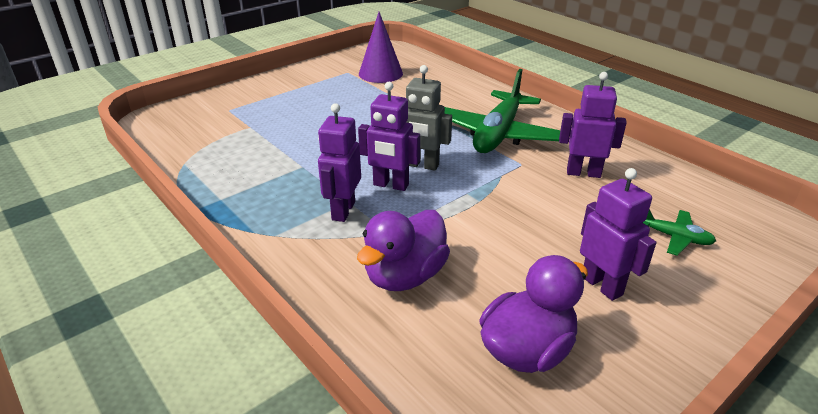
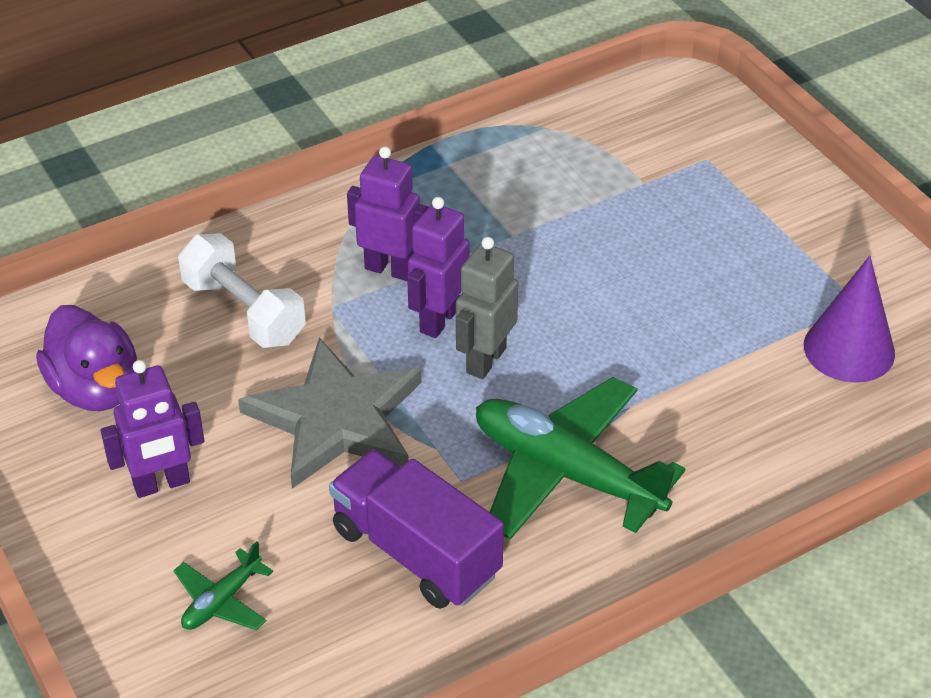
camera: 100 degrees right, 10 degrees up
purple duck [357,210,450,291] -> white dumbbell [178,233,306,348]
purple robot [559,72,627,178] -> purple truck [329,449,504,609]
none -> grey star [238,338,422,488]

